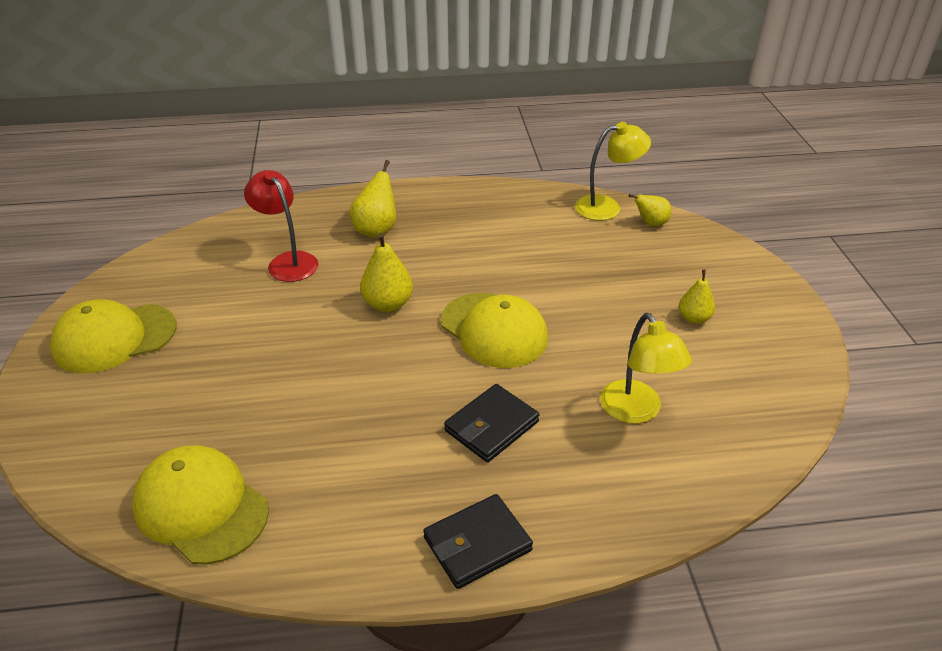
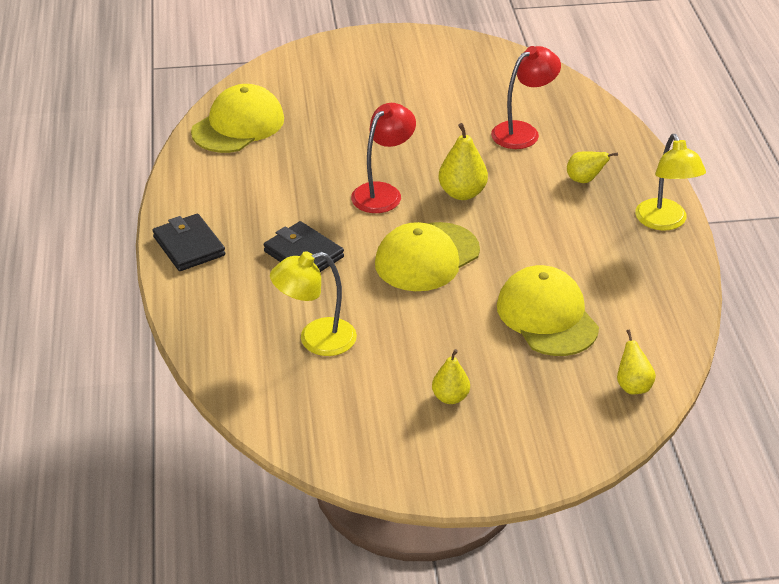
camera: 90 degrees right, 0 degrees up
yellow cap [50,299,177,373] -> yellow cap moved to [497,265,599,356]
yellow pear [349,160,396,237] -> yellow pear [567,152,618,183], size x0.66
yellow lamp [575,122,651,221] -> yellow lamp moved to [635,134,706,231]
none -> red lamp [351,103,416,213]

